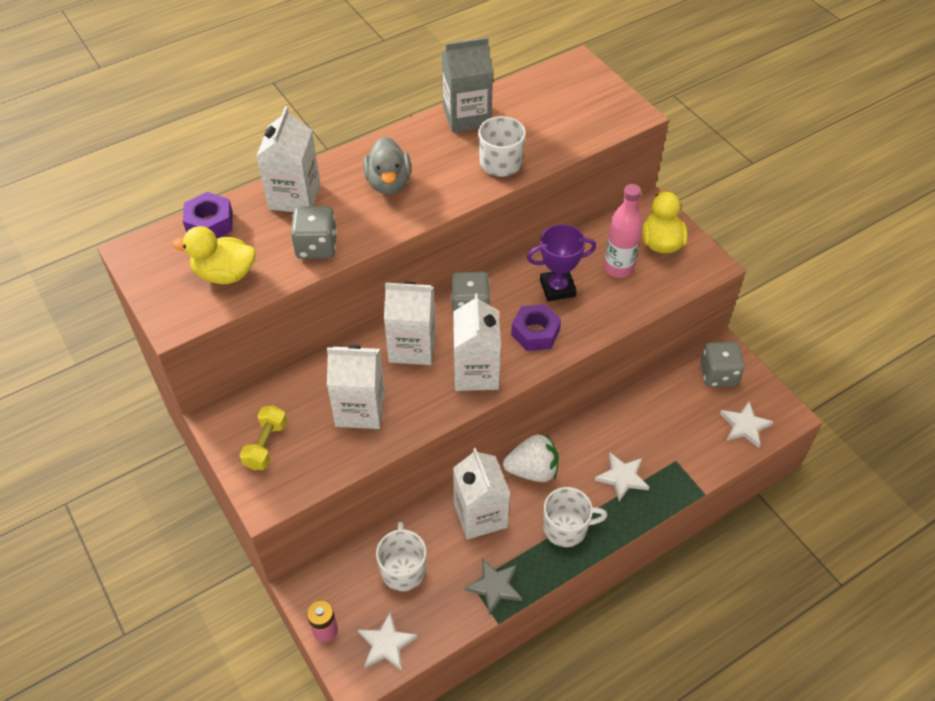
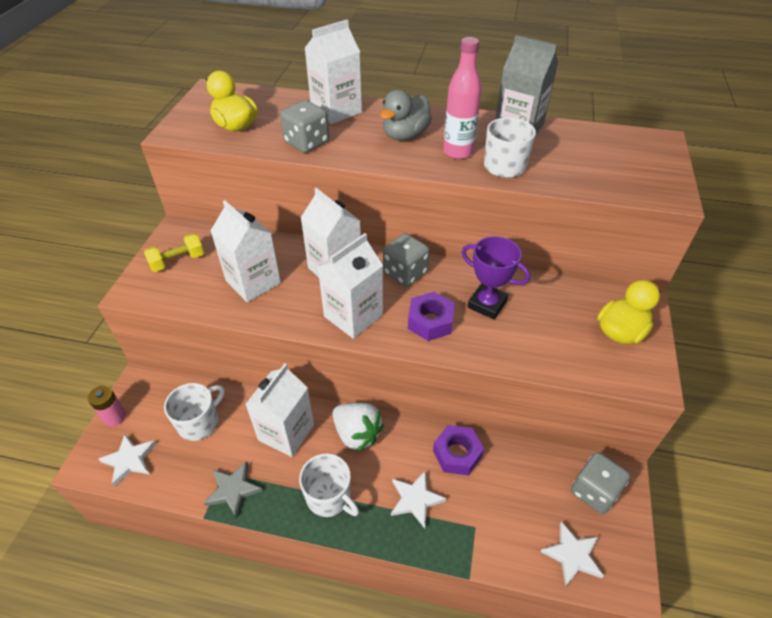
camera: 45 degrees right, 5 degrees down
purple nut [183,192,233,238] -> purple nut moved to [433,425,484,476]
pink bottle [604,184,643,278] -> pink bottle moved to [443,37,482,159]

